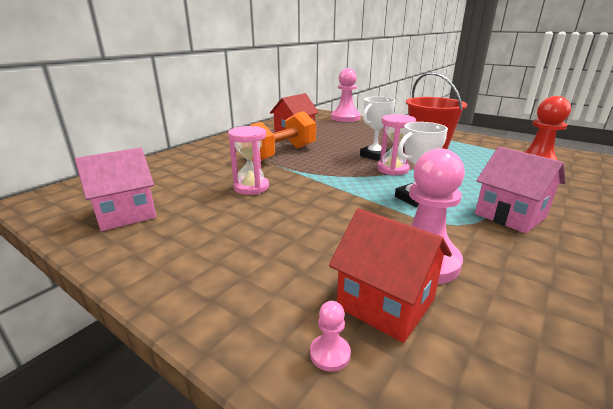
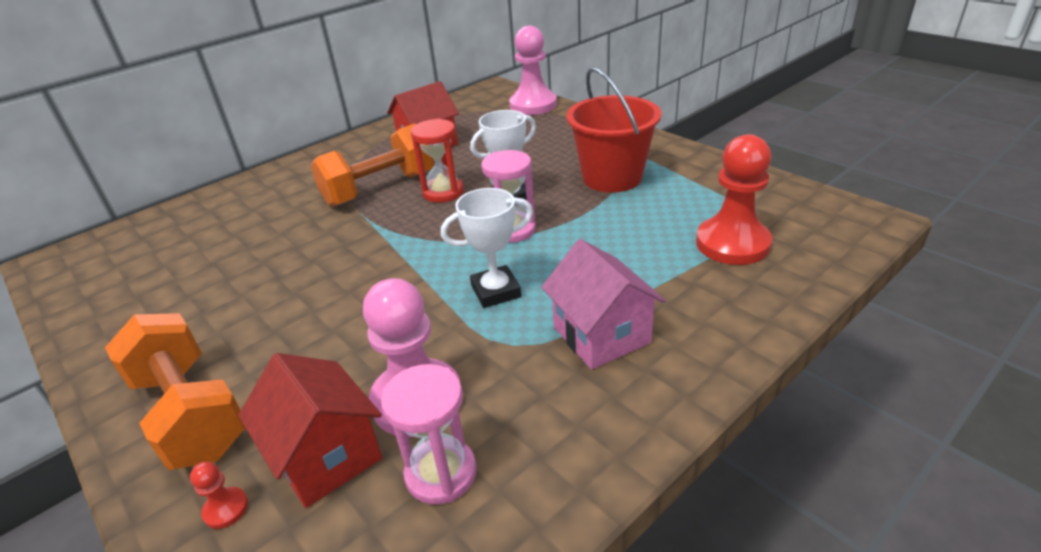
camera: 15 degrees right, 10 degrees up
pink house [75,147,156,231] -> none
pink hourglass [228,126,269,195] -> pink hourglass moved to [381,364,477,505]
pink pawn [310,301,351,372] -> red pawn [190,462,248,529]
none -> orange dumbbell [105,313,245,470]
none -> red hourglass [411,119,464,203]

